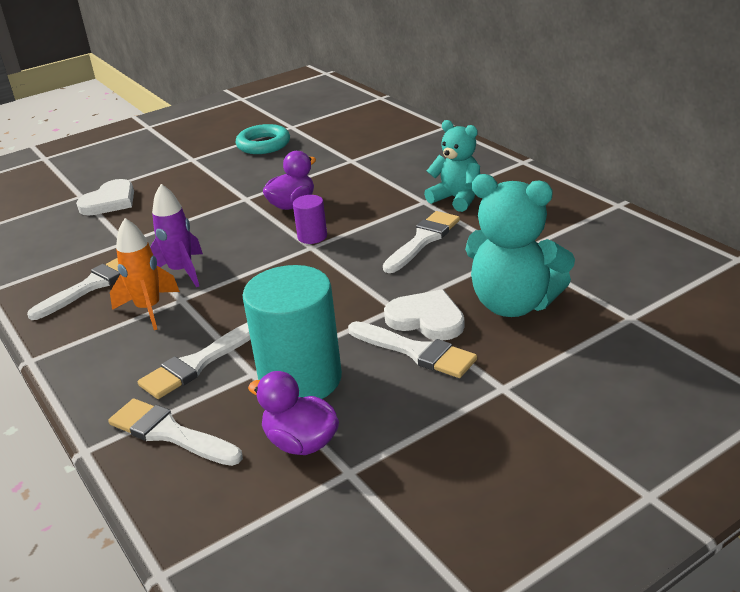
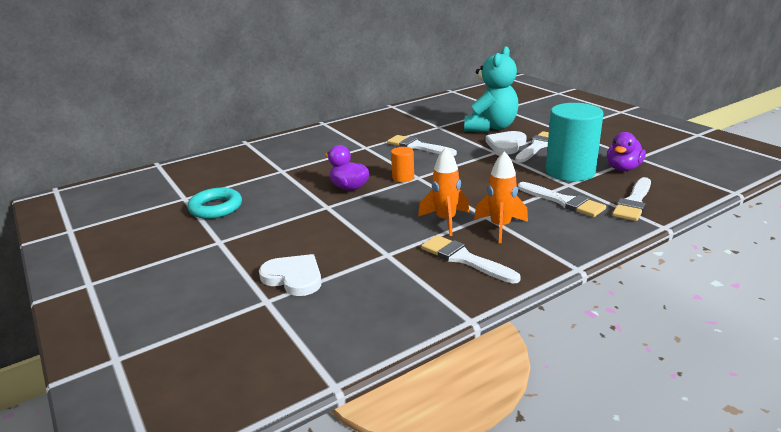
camera: 90 degrees left, 5 degrees down
purple rocket [150,184,203,287] -> orange rocket [418,147,469,236]
purple cylinder [293,195,327,244] -> orange cylinder [391,147,414,182]
turquoise teddy bear [424,120,480,212] -> none

